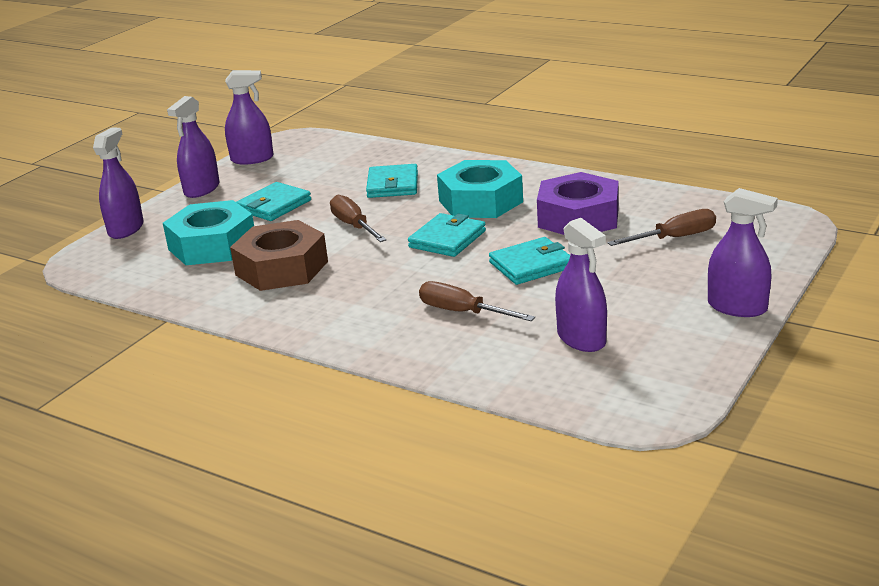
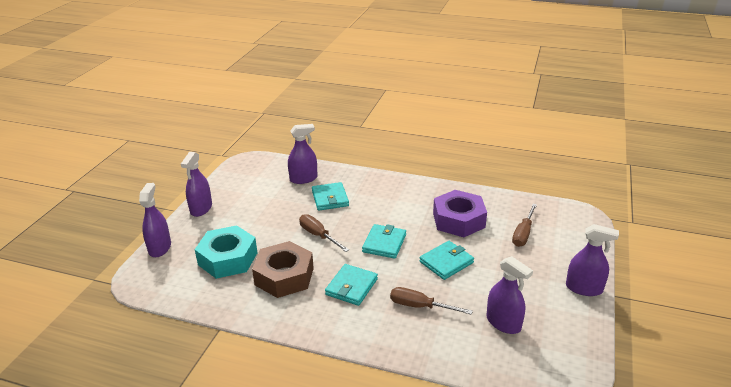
camera: 15 degrees left, 5 degrees up
purple spray bottle [225,70,274,165] -> purple spray bottle moved to [288,124,318,184]
turquoise wallet [236,182,311,221] -> turquoise wallet moved to [325,264,378,306]
turquoise nut [437,160,523,218] -> none
brown screwdriver [607,209,716,246] -> brown screwdriver turned 150 degrees clockwise [512,204,537,247]

